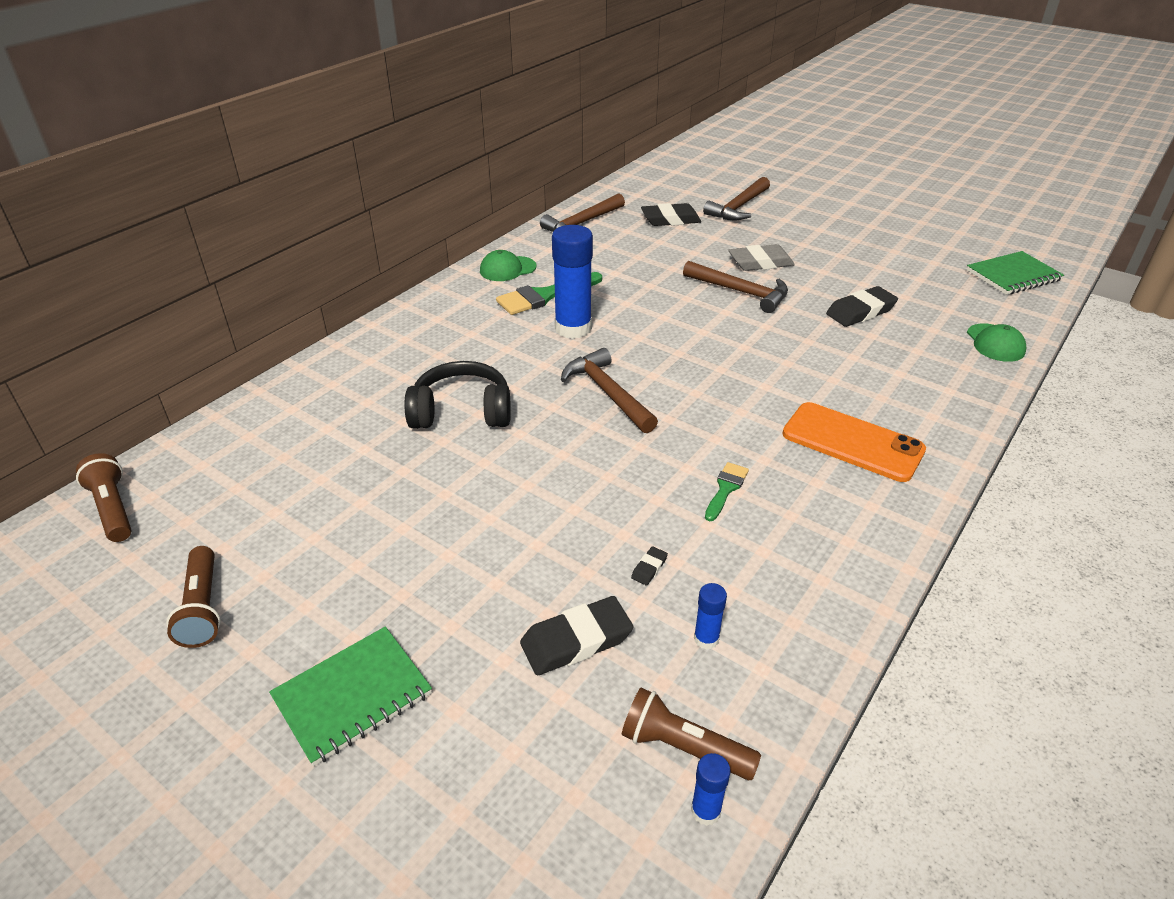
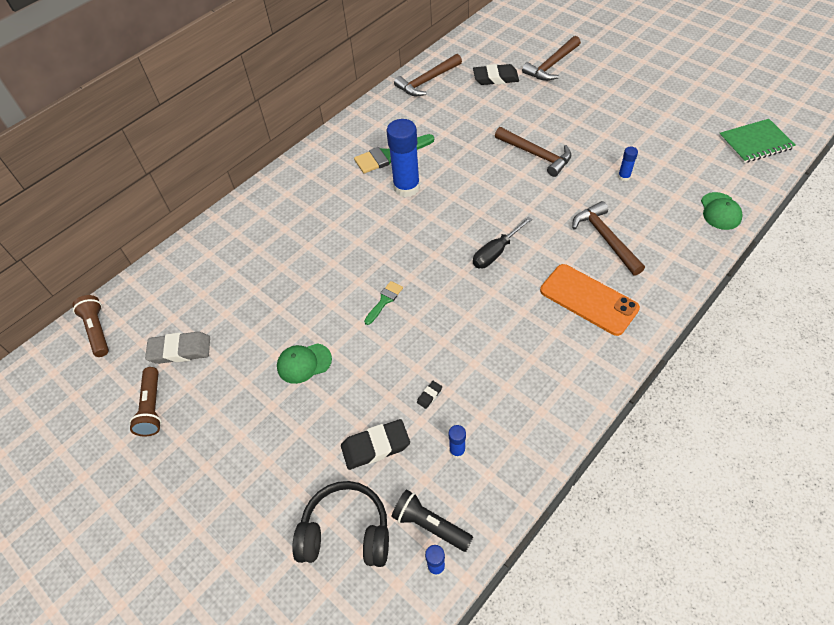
camera: 10 degrees right, 15 degrees up
green notebook [269,626,432,766] -> none
black headphones [404,361,511,429] -> black headphones moved to [292,481,389,567]
green cap [480,250,536,281] -> green cap moved to [277,343,332,384]
brown hammer [561,348,658,433] -> brown hammer moved to [572,201,645,276]
brown flashlight [622,688,761,780] -> black flashlight [391,490,473,552]
green brush [705,462,749,521] -> green brush moved to [364,281,403,325]
grey eraser [729,244,795,271] -> grey eraser moved to [145,332,210,364]
black eraser [826,286,898,327] -> blue glue stick [618,147,638,182]
none -> black screwdriver [473,217,532,268]

